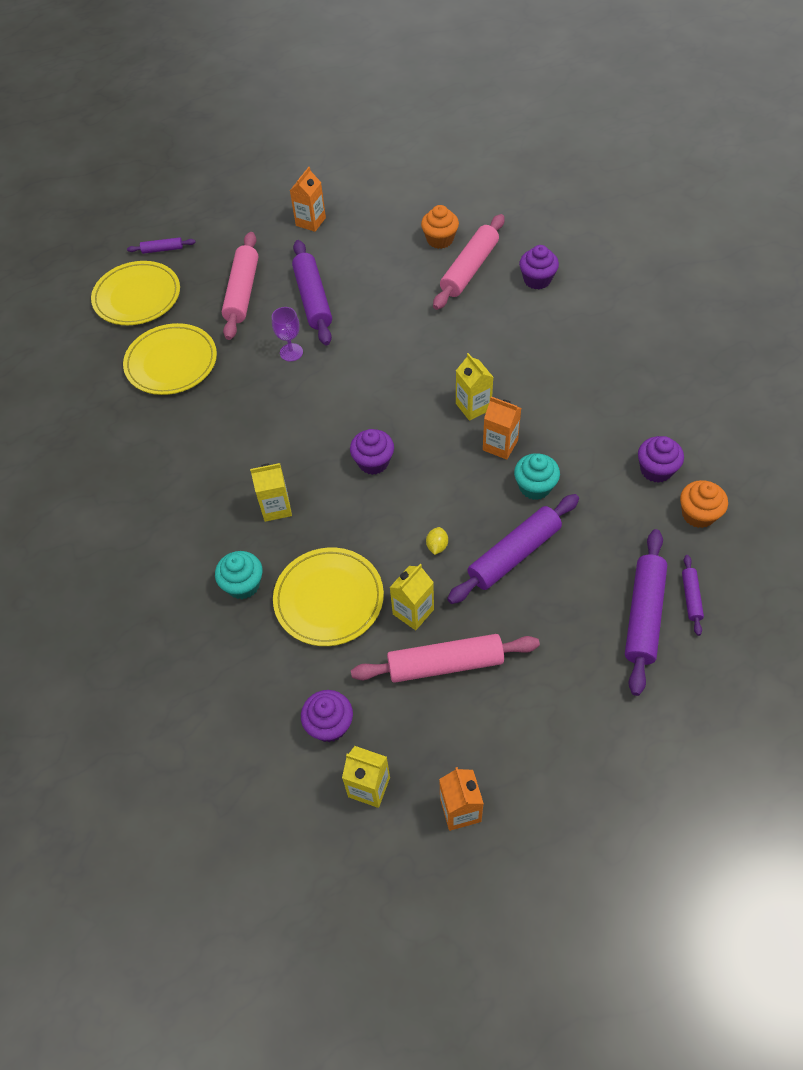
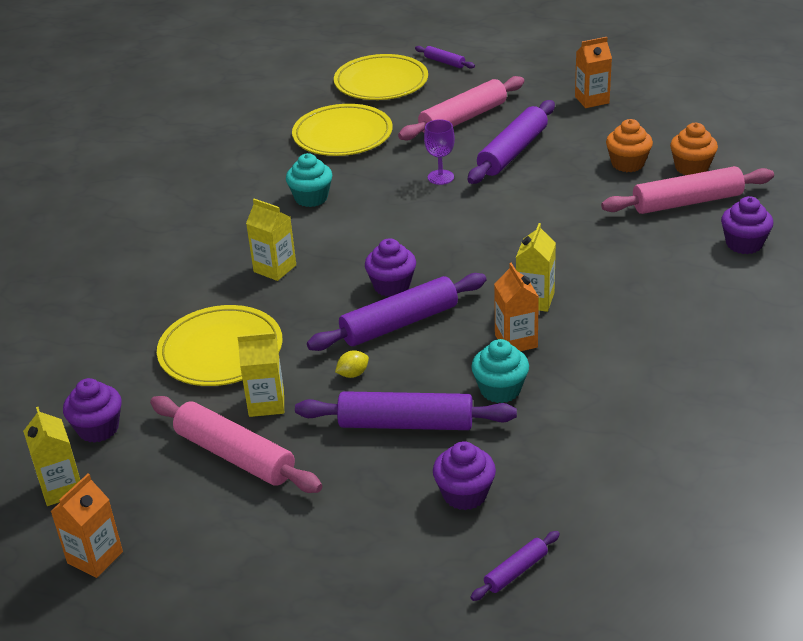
camera: 45 degrees right, 20 degrees down
turquoise cupcake [215,551,263,599] -> turquoise cupcake moved to [286,153,332,207]
purple rolling pin [625,529,668,696] -> purple rolling pin moved to [307,273,486,351]
purple cupcake [638,436,684,483] -> purple cupcake moved to [433,441,496,510]
orange cupcake [680,480,728,528] -> orange cupcake moved to [606,119,653,172]

